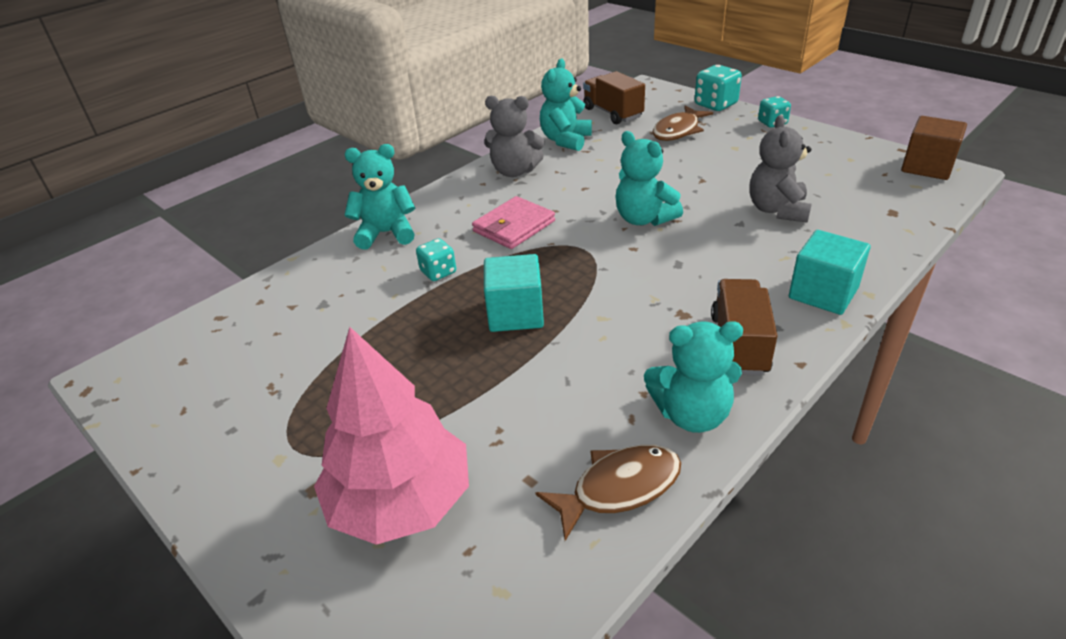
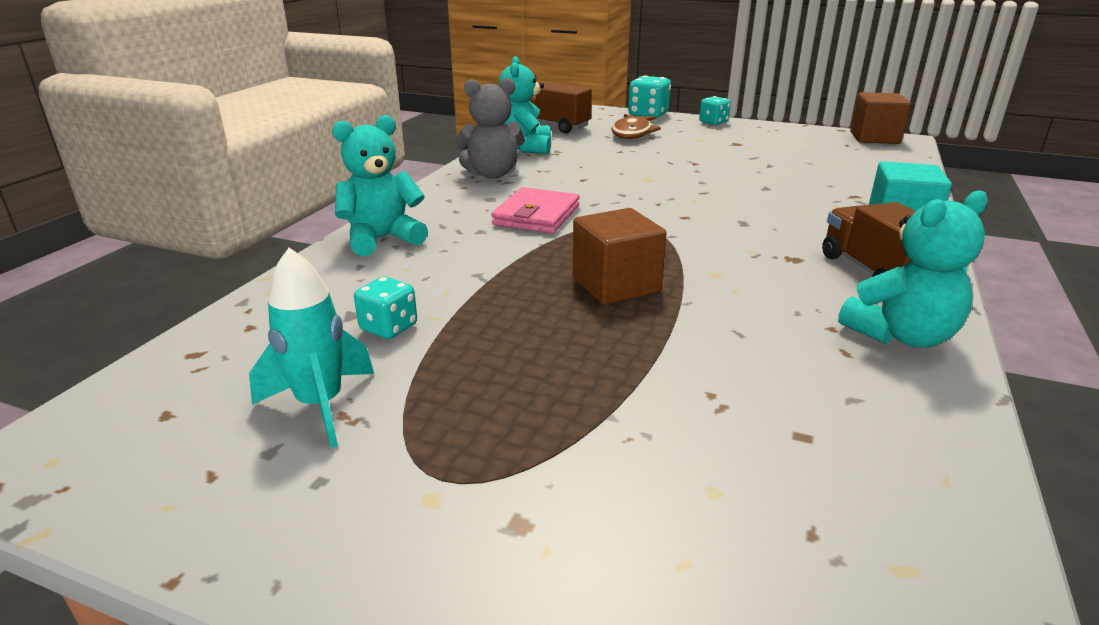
camera: 25 degrees left, 10 degrees down
pink tree [314,327,469,545] -> none
turquoise dice [416,238,456,281] -> turquoise dice moved to [354,277,417,339]
turquoise cube [484,254,544,332] -> brown cube [572,208,667,305]
brown fish [535,444,681,541] -> none
turquoise teddy bear [615,131,683,226] -> none
grey teddy bear [750,115,812,223] -> none
none -> turquoise rocket [249,248,374,448]

